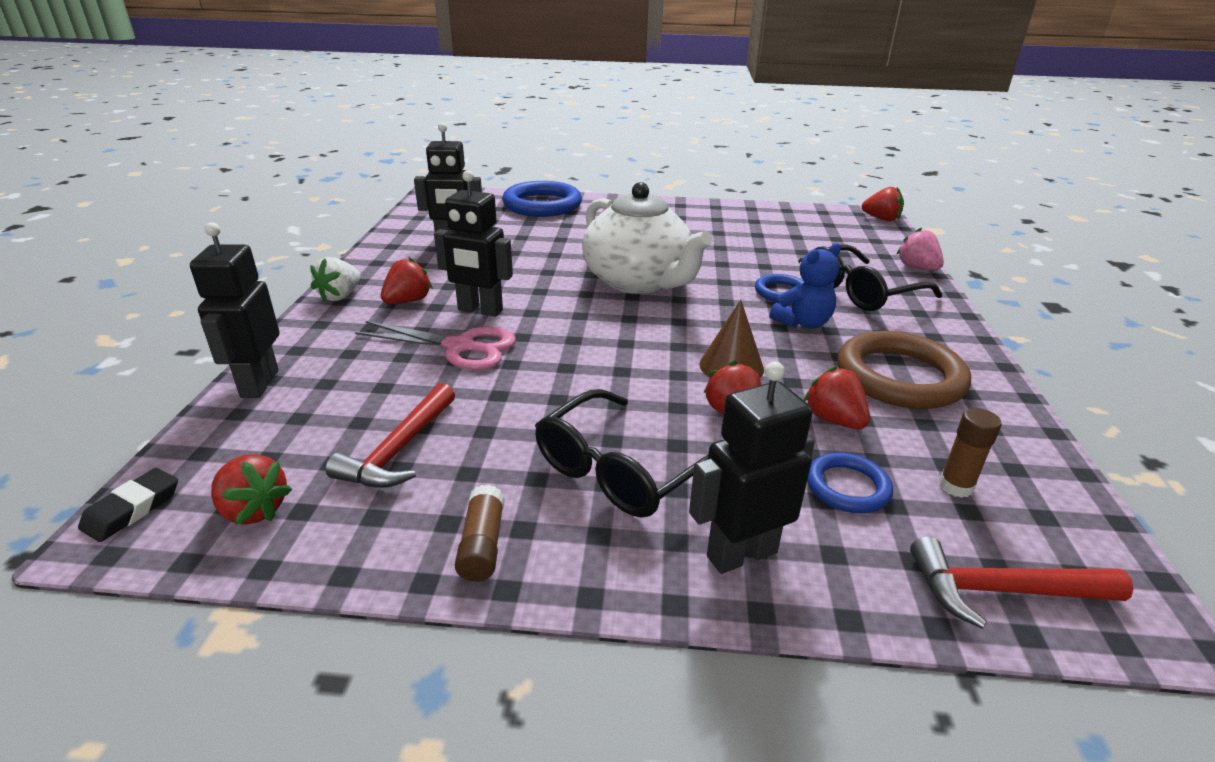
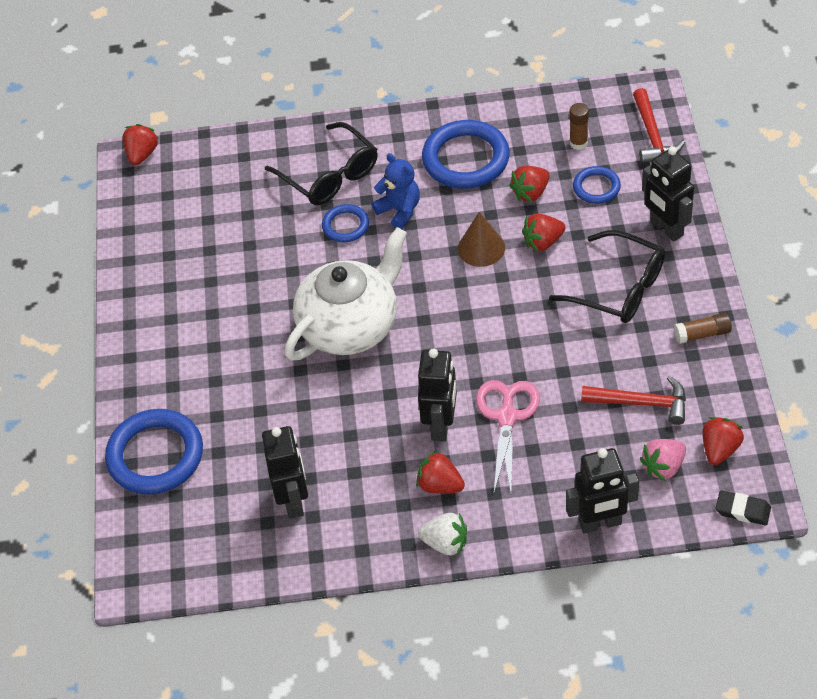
camera: 95 degrees left, 20 degrees up
brown ring [838,331,971,409] -> blue ring [422,120,510,189]
pink strawberry [896,228,944,270] -> pink strawberry moved to [640,439,686,481]

